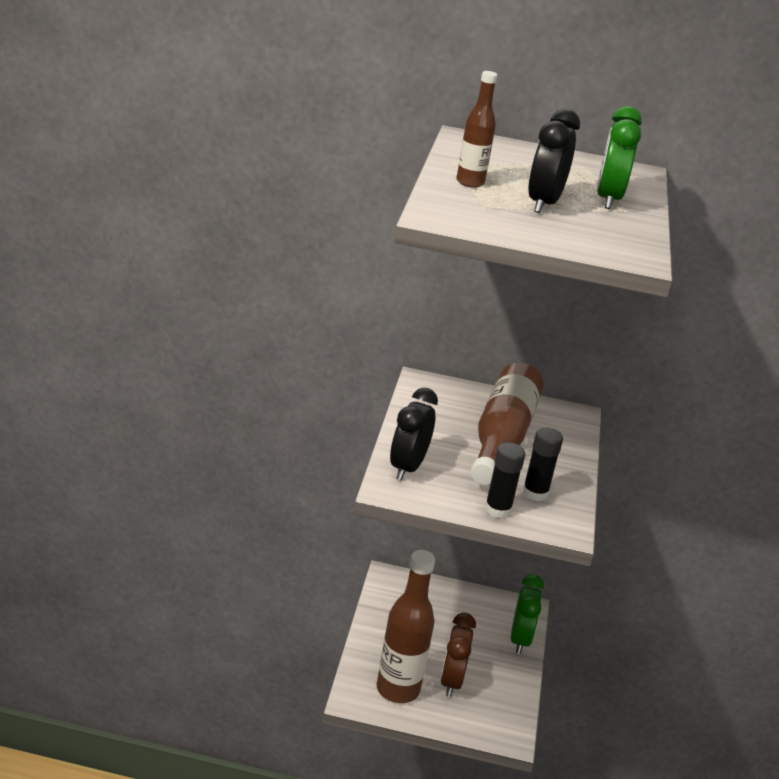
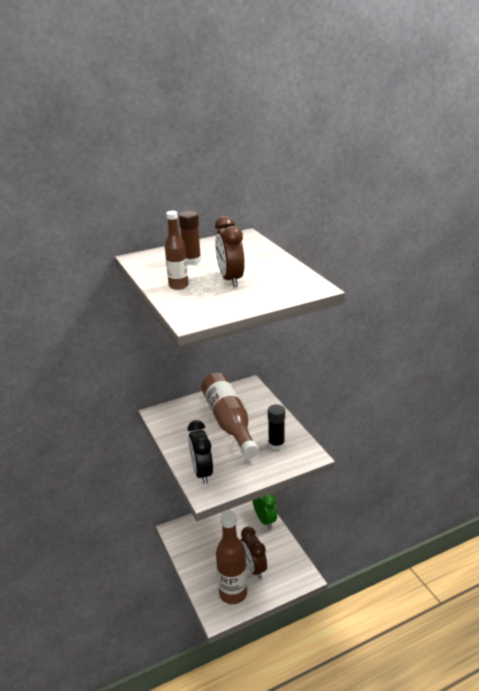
camera: 30 degrees left, 0 degrees up
black glue stick [485,443,525,518] -> none
black clock [528,109,580,213] -> brown clock [215,216,245,287]
green clock [597,106,642,209] -> none
none -> brown glue stick [179,211,201,265]

